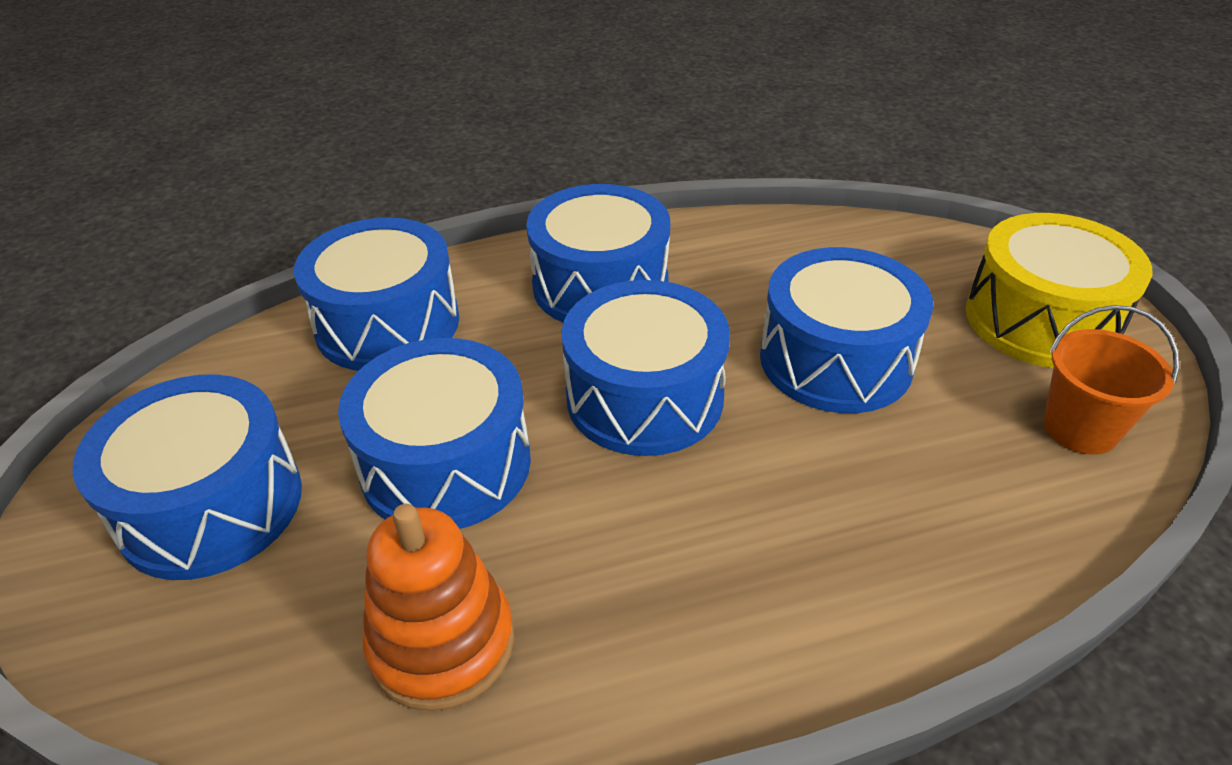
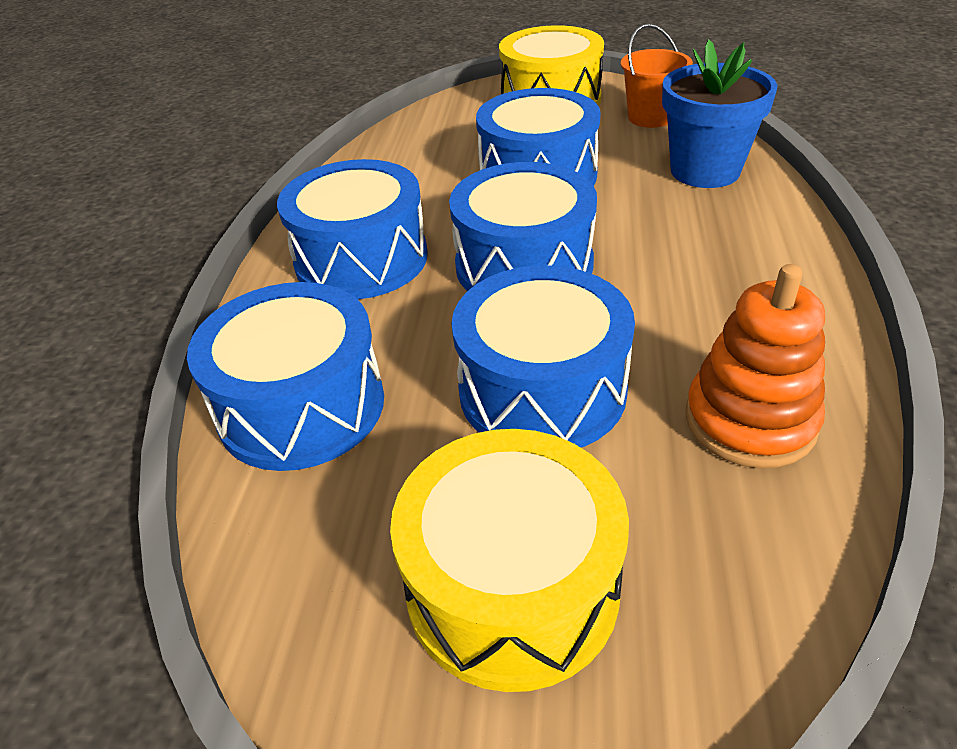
camera: 65 degrees left, 0 degrees up
blue drum [73,374,302,580] -> yellow drum [390,429,629,692]
none -> blue flower pot [662,39,778,188]

